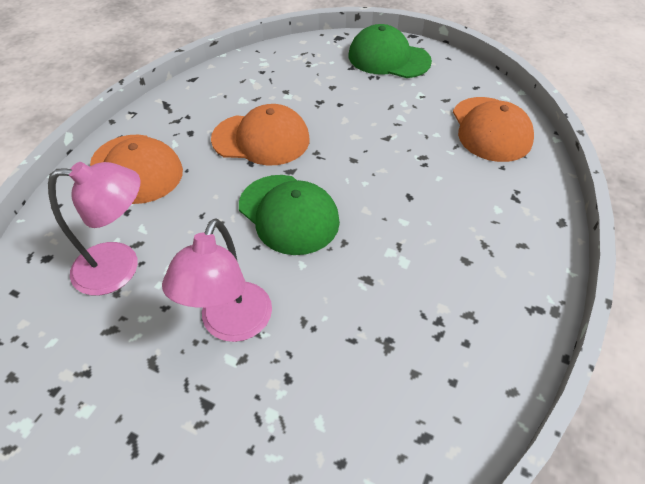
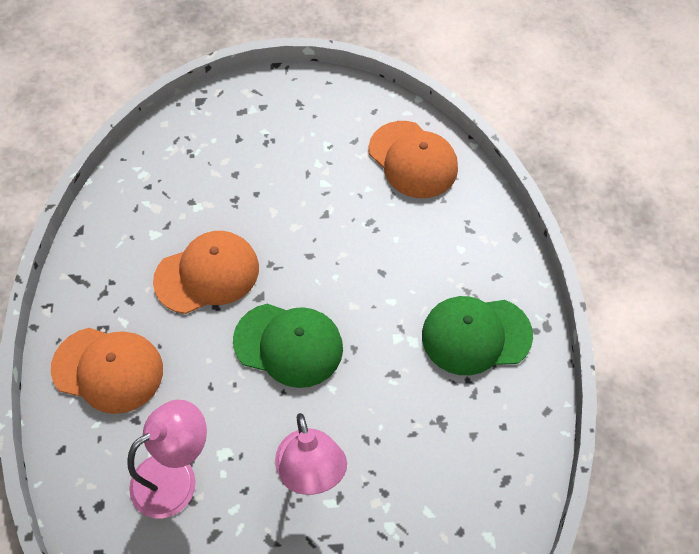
camera: 30 degrees left, 10 degrees up
green cap [348,24,432,78] -> green cap moved to [422,296,533,375]

